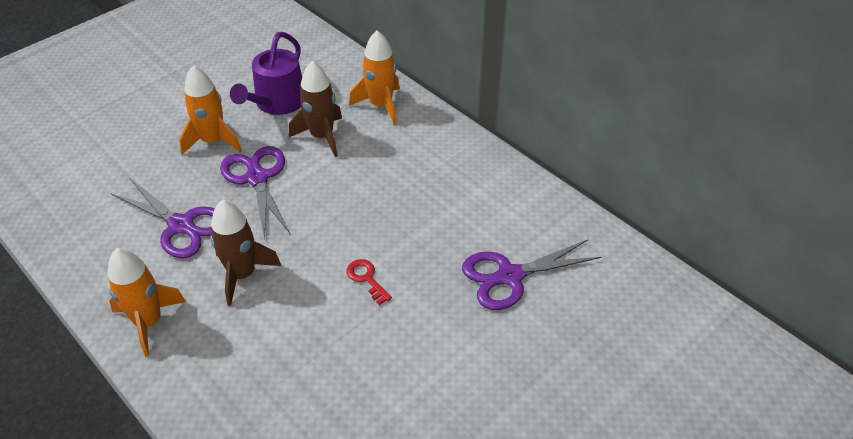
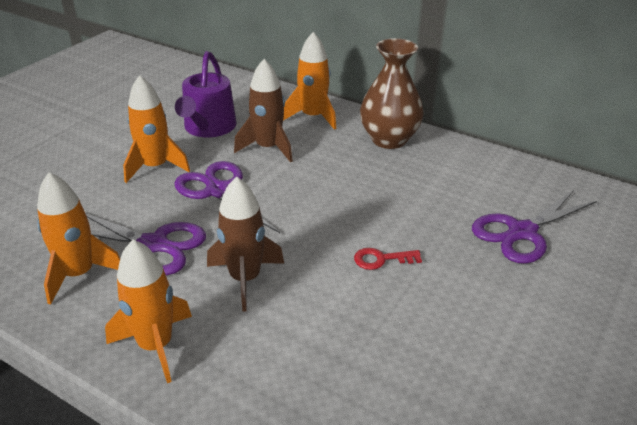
camera: 15 degrees left, 10 degrees down
red key [346,259,392,305] -> red key turned 45 degrees counterclockwise [354,248,422,270]
none -> orange rocket [37,172,120,305]
none -> brown vase [360,38,424,149]

